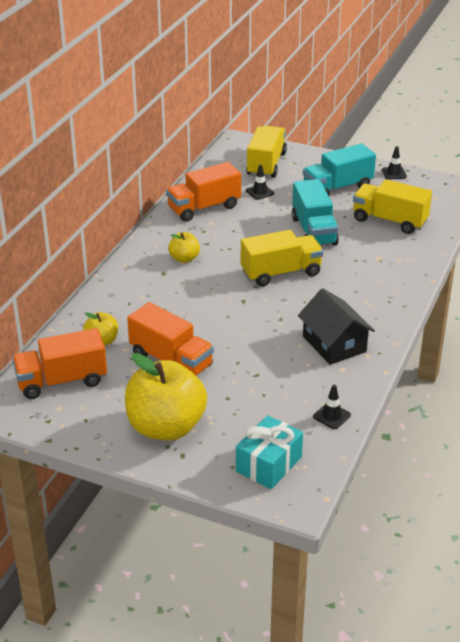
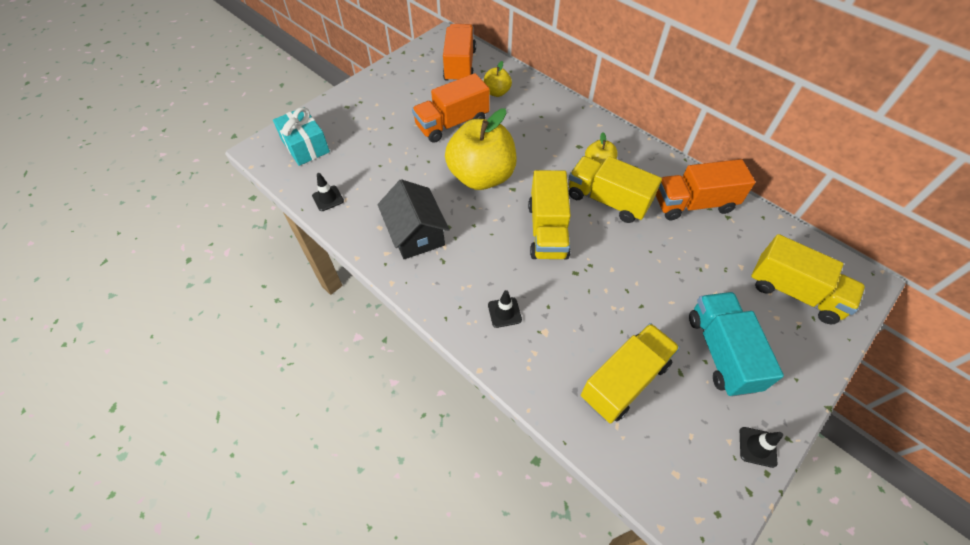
camera: 110 degrees right, 20 degrees up
yellow apple [125,353,207,441] -> yellow apple moved to [445,108,517,190]
orange truck [166,162,241,222] -> orange truck turned 90 degrees counterclockwise [656,159,755,220]
black traffic cone [246,165,274,200] -> black traffic cone moved to [488,290,522,328]
turquoise truck [292,179,339,246] -> none
black house [298,288,375,365] -> black house turned 75 degrees clockwise [377,179,450,259]
none -> yellow truck [569,156,662,223]

